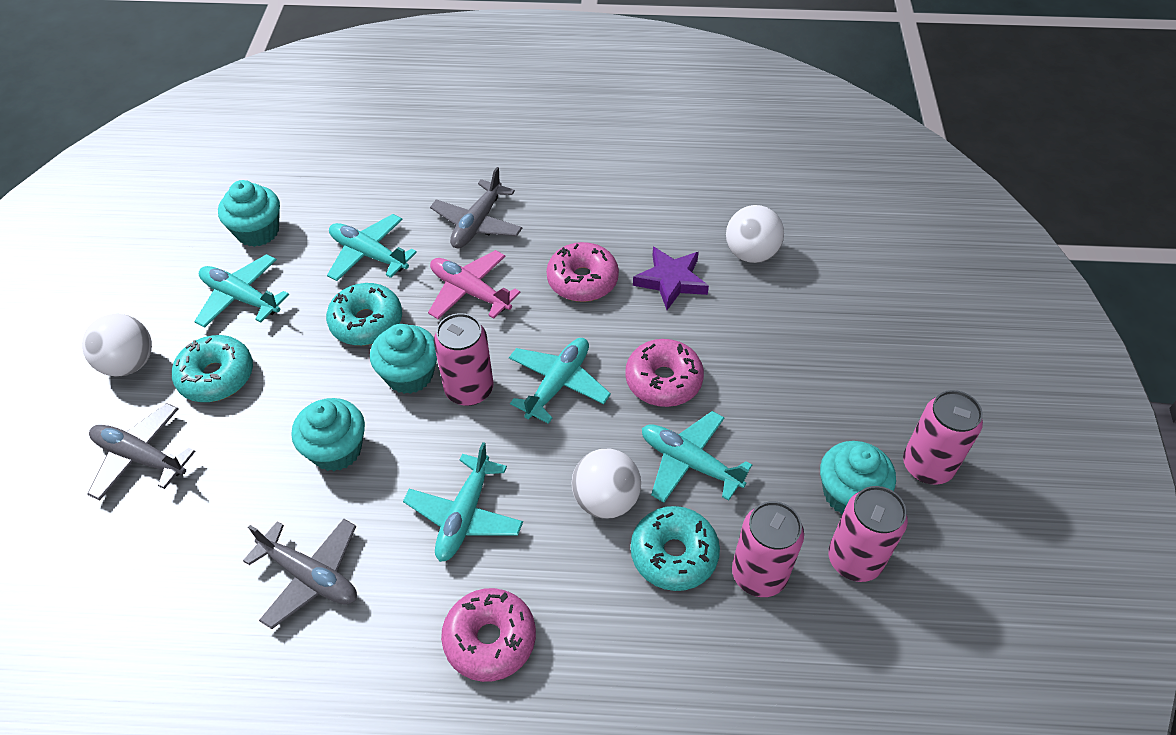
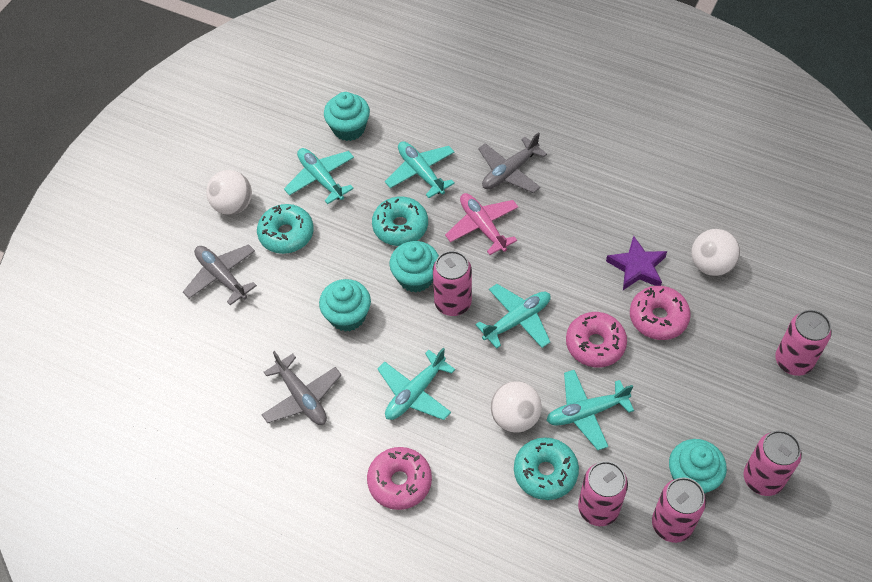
camera: 25 degrees right, 5 degrees up
pink donut [546,242,619,302] -> pink donut moved to [630,286,691,340]
turquoise plane [642,411,752,503] -> turquoise plane turned 75 degrees counterclockwise [546,370,634,450]
none -> pink can [775,310,832,376]

